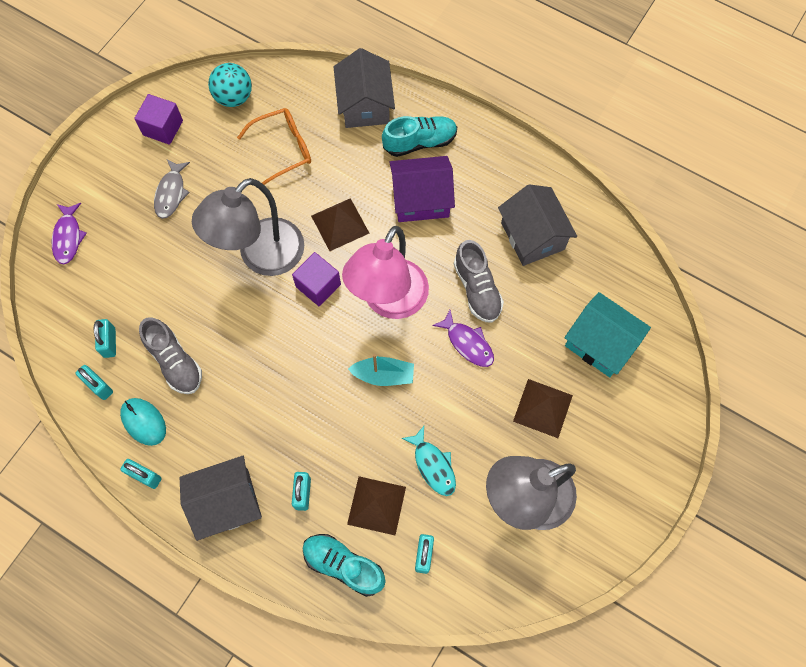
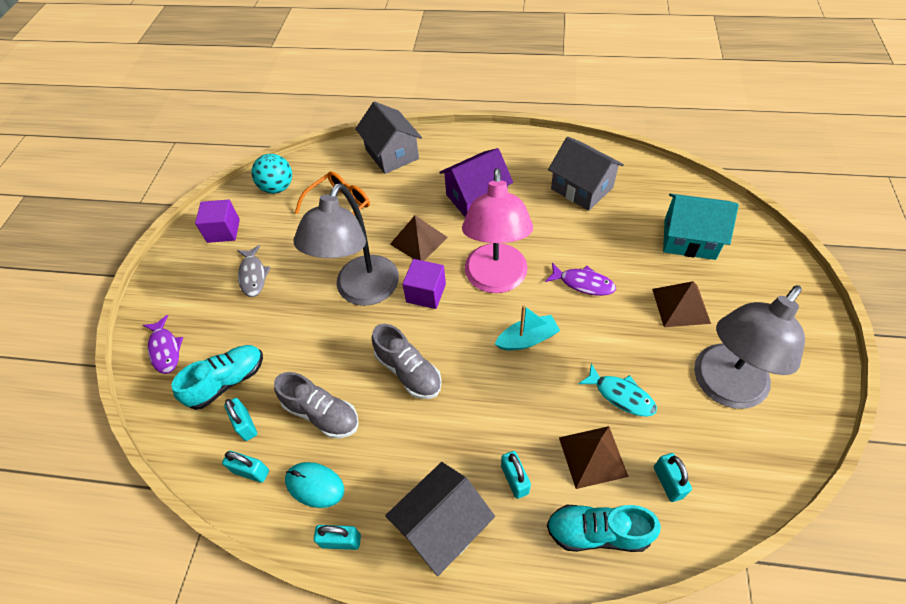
camera: 20 degrees left, 15 degrees down
turquoise shoe [382,116,457,157] -> turquoise shoe moved to [171,345,263,410]
grey shoe [454,240,504,323] -> grey shoe moved to [372,324,442,399]

